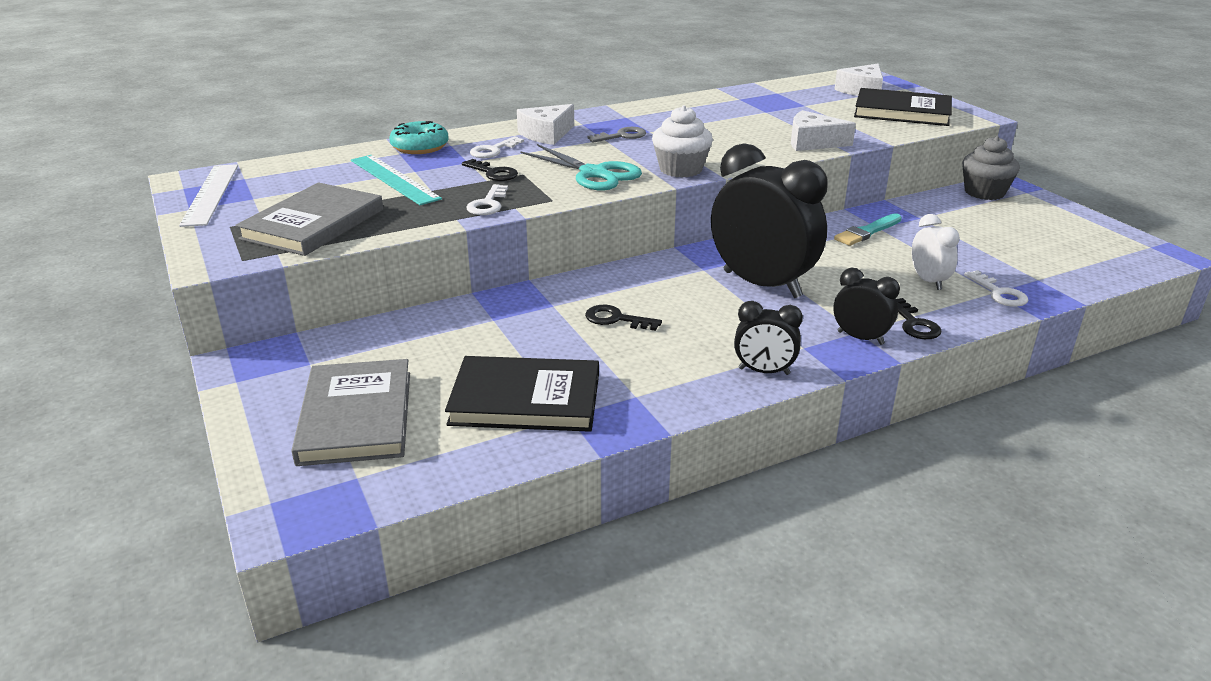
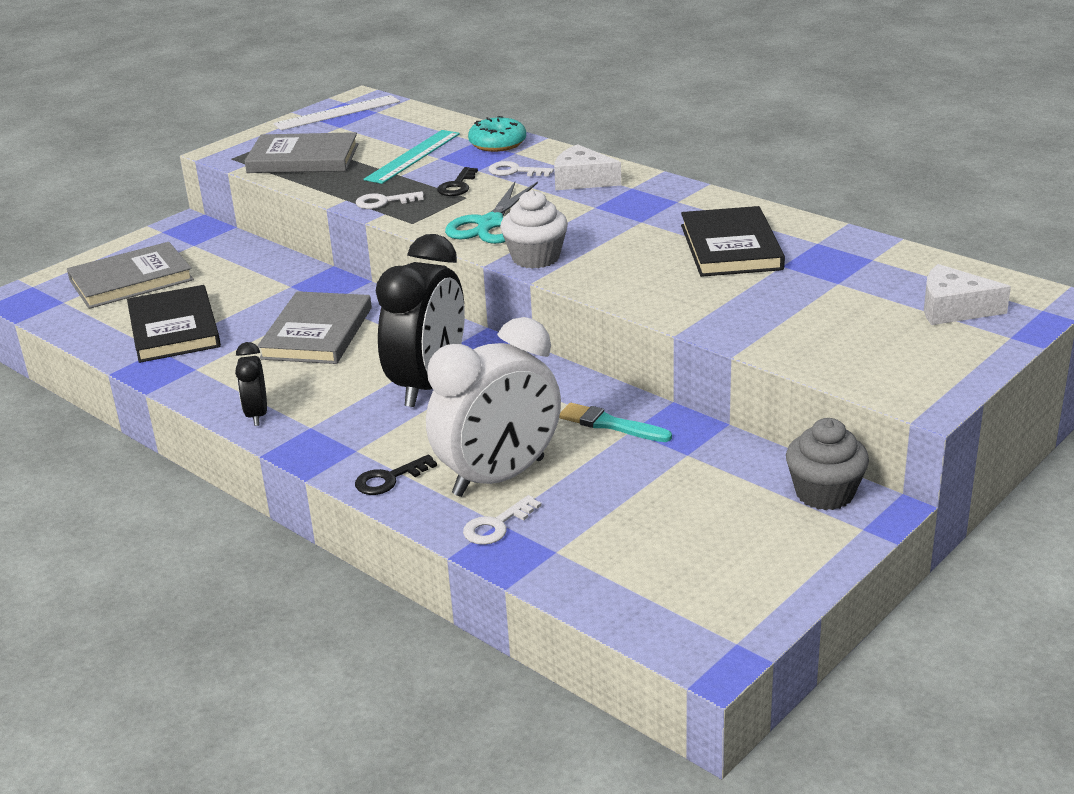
camera: 70 degrees right, 0 degrees up
black key [585,305,662,331] -> grey book [257,291,372,364]
grey key [587,127,646,143] -> none
white cheese [791,110,856,151] -> none
black clock [834,268,900,345] -> none
black book [854,88,952,126] -> black book moved to [681,206,785,277]
white clock [912,214,960,290] -> white clock [426,317,561,497], size x2.08

